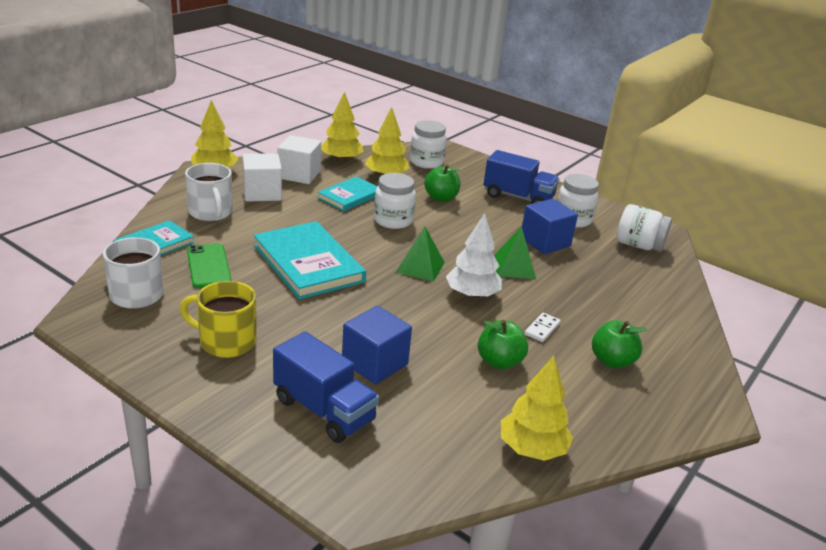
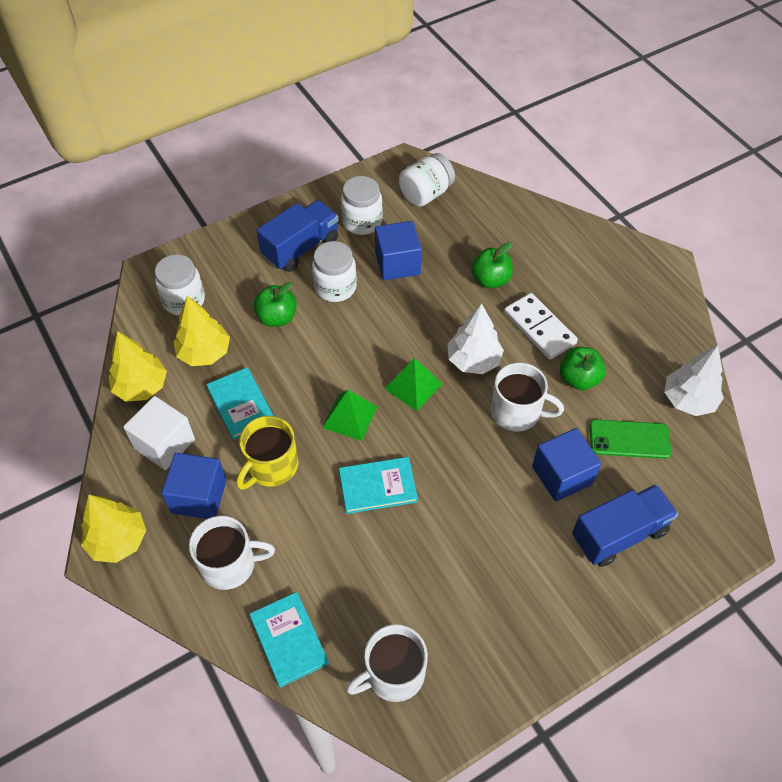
camera: 65 degrees left, 25 degrees up
yellow mug [180,281,257,358] -> yellow mug moved to [236,416,298,490]
green phone [187,244,231,288] -> green phone moved to [590,419,671,459]
white cube [242,153,282,202] -> blue cube [162,453,227,519]
turquoise book [254,221,366,299] -> turquoise book [339,457,418,514], size x0.60
white jar [374,173,416,229] -> white jar moved to [312,241,357,302]
green pyramid [494,227,536,279] -> green pyramid moved to [322,390,377,441]
yellow tree [501,356,573,461] -> white tree [664,345,724,416]
white domino [525,313,561,342] -> white domino [504,293,578,359], size x1.89
green apple [592,320,647,368] -> green apple moved to [471,242,513,288]
none -> white mug [491,363,564,431]

